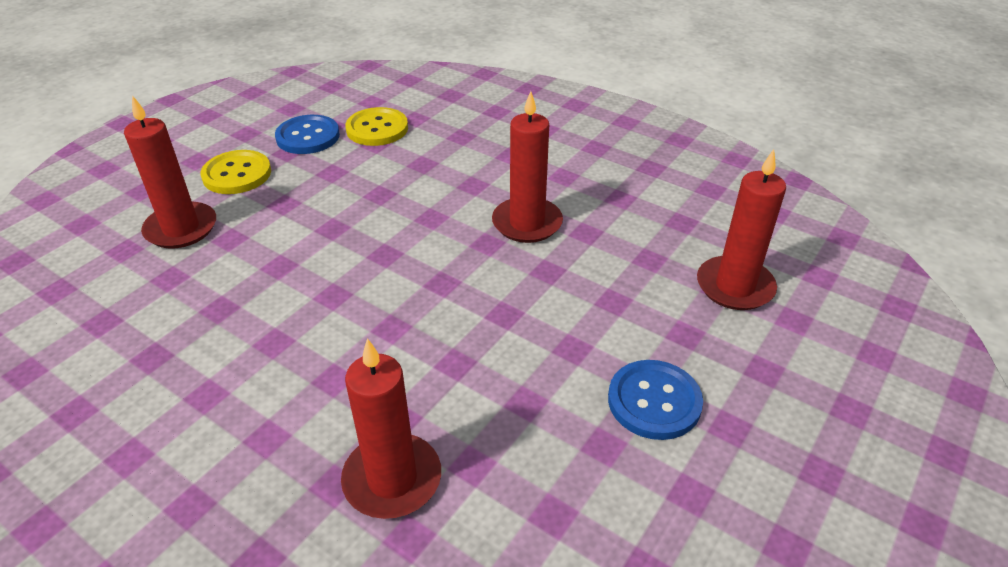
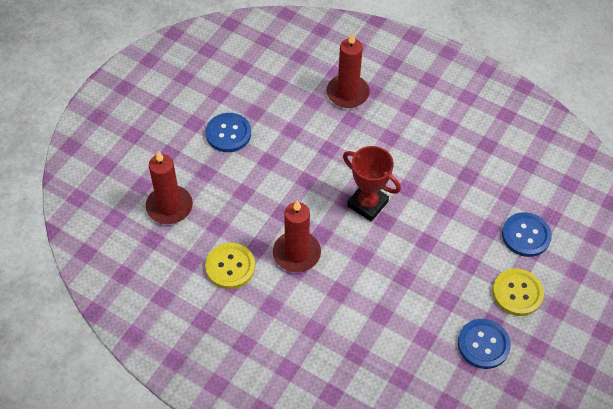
camera: 175 degrees right, 15 degrees up
red candle [124,95,216,248] -> blue button [502,212,552,257]
yellow button [345,107,408,146] -> yellow button moved to [205,243,255,289]
none -> red trophy [343,146,401,221]

